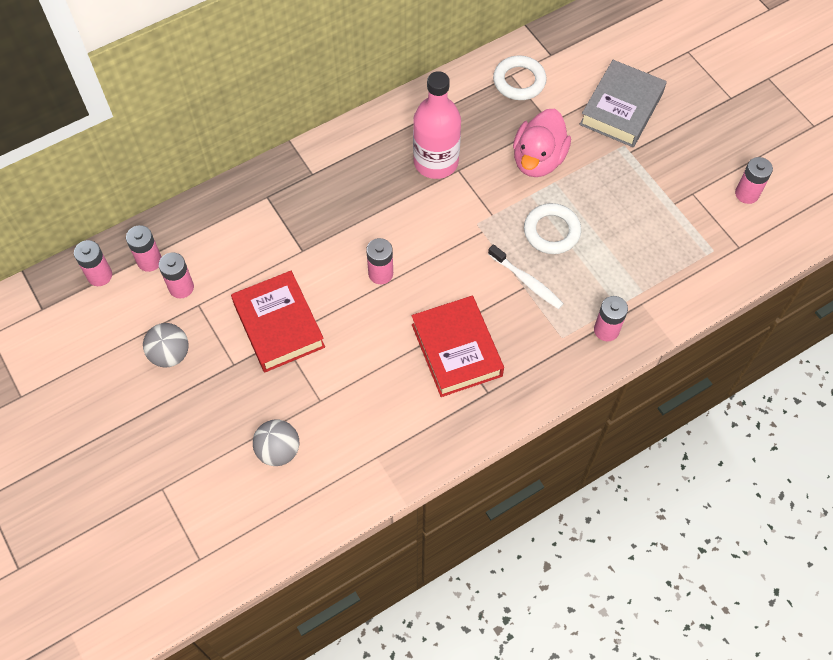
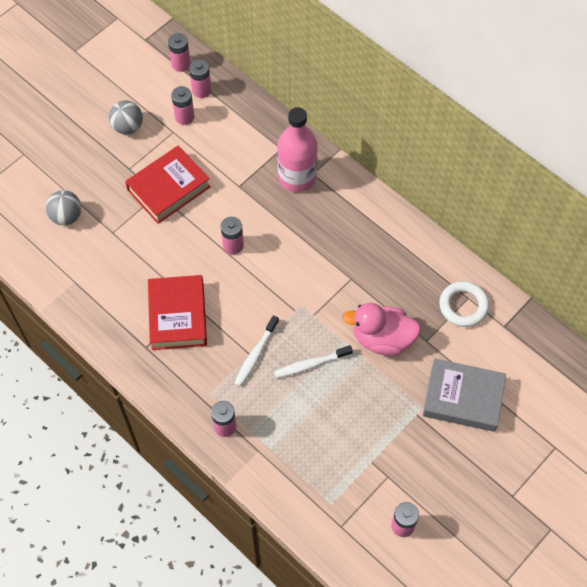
camera: 75 degrees right, 0 degrees up
red book [412,296,504,397] -> red book turned 60 degrees counterclockwise [148,275,207,350]
pink bottle [413,71,461,179] -> pink bottle moved to [277,107,318,192]
white ring [524,203,581,254] -> white toothbrush [274,345,353,378]

